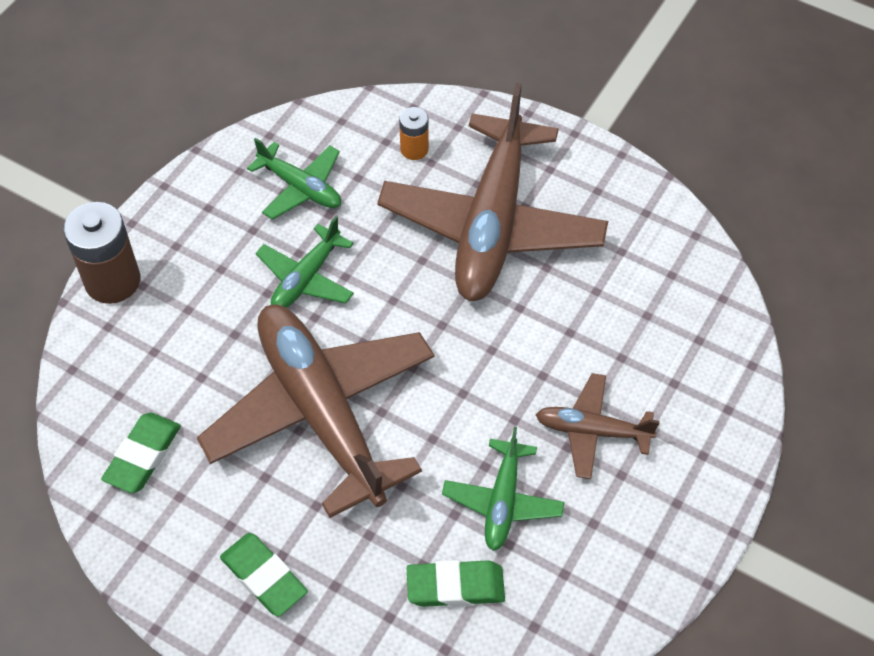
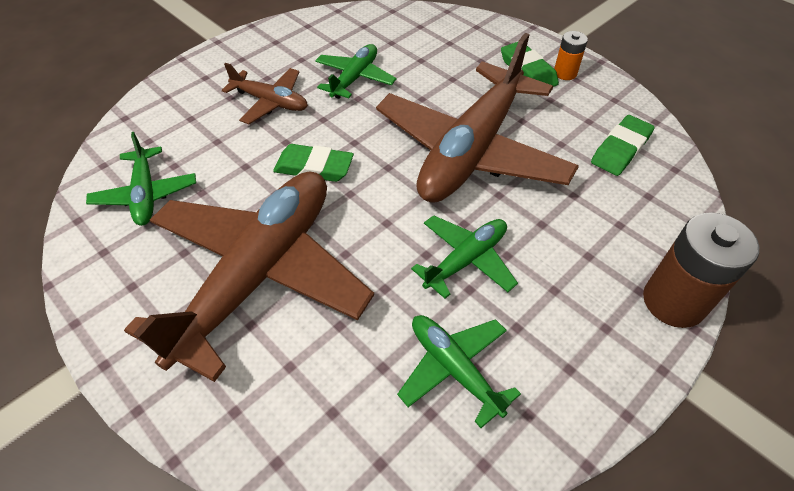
camera: 165 degrees left, 5 degrees down
brown plane [197,305,435,518] -> brown plane turned 45 degrees clockwise [376,33,579,203]
orange battery [399,107,429,160] -> orange battery moved to [554,31,588,80]
green eraser [407,560,505,607] -> green eraser moved to [273,144,354,182]
none -> green plane [86,132,196,226]

